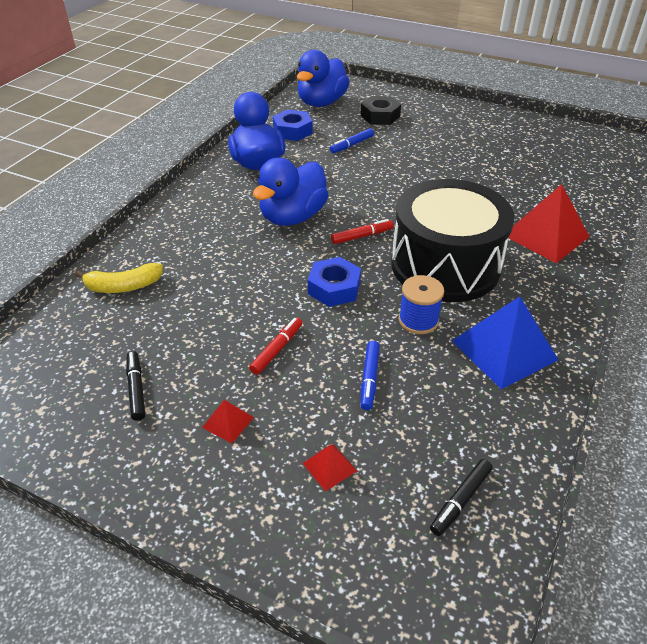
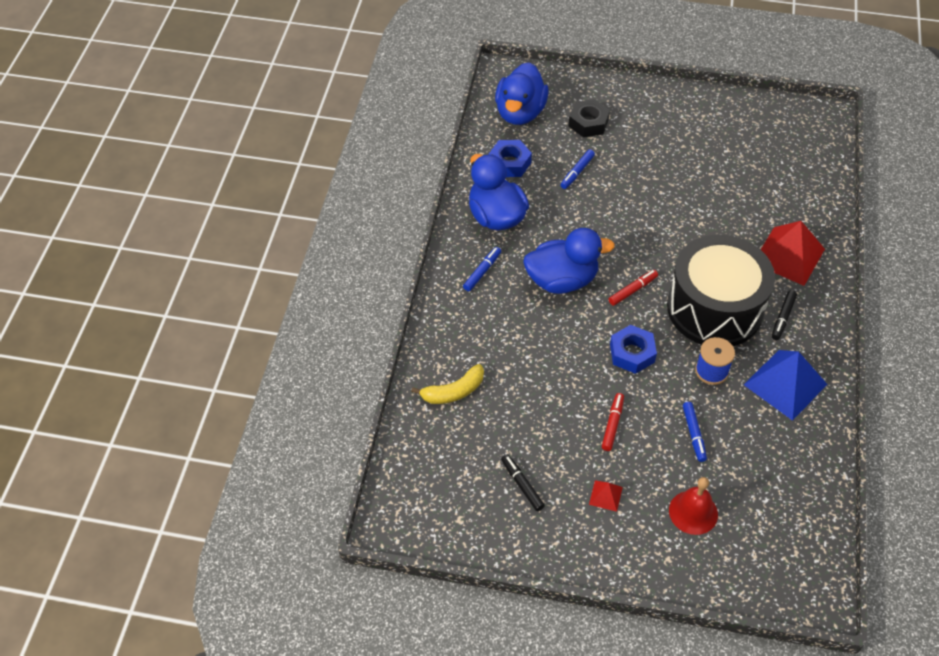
camera: 15 degrees left, 10 degrees up
blue duck [253,157,329,226] -> blue duck turned 120 degrees counterclockwise [523,228,615,294]
red pyramid [303,444,357,491] -> red bell [669,477,718,535]
black marker [430,459,493,536] -> black marker moved to [772,290,797,340]
none -> blue marker [463,247,501,291]

